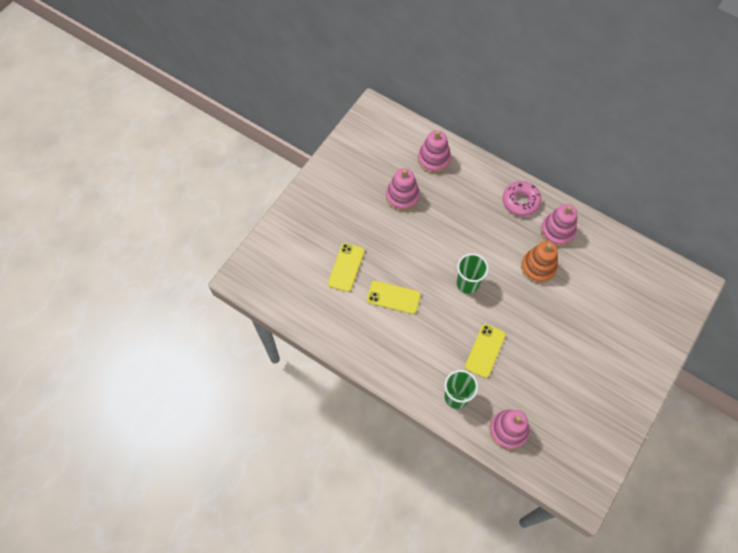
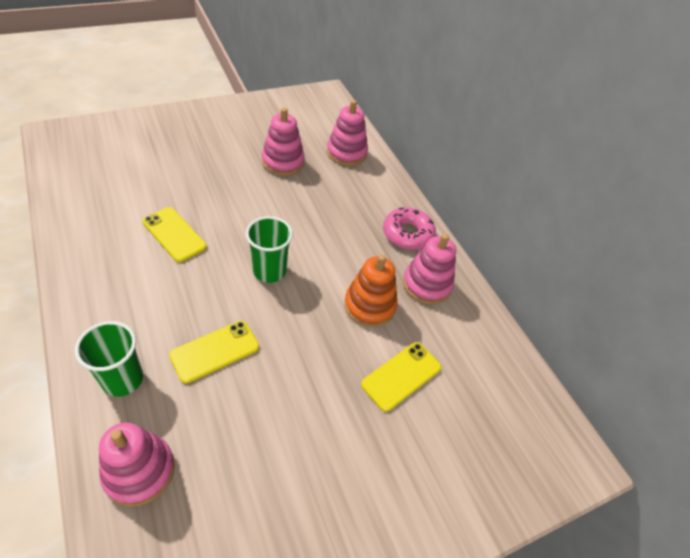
camera: 25 degrees right, 15 degrees down
yellow phone [328,243,365,292] -> yellow phone moved to [361,342,441,412]

